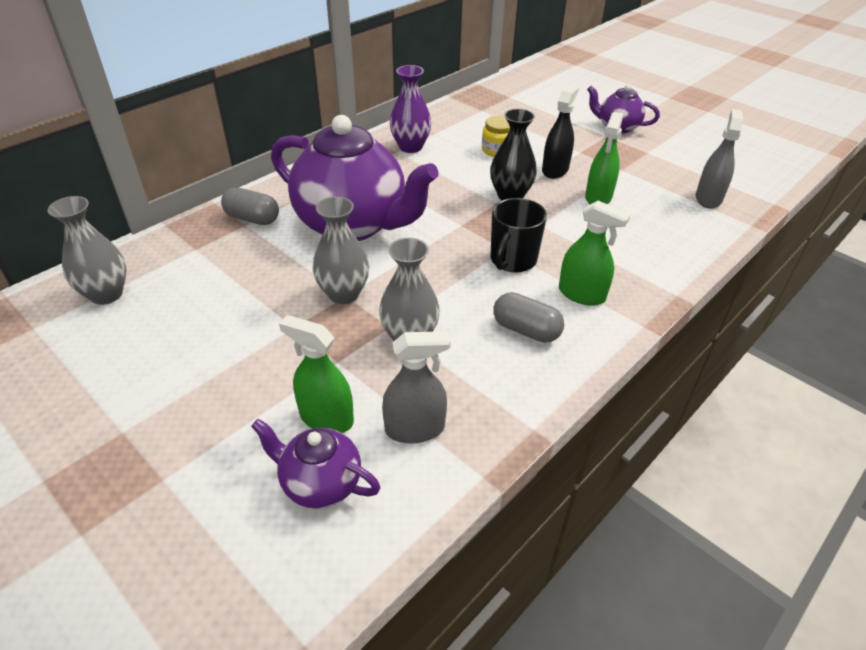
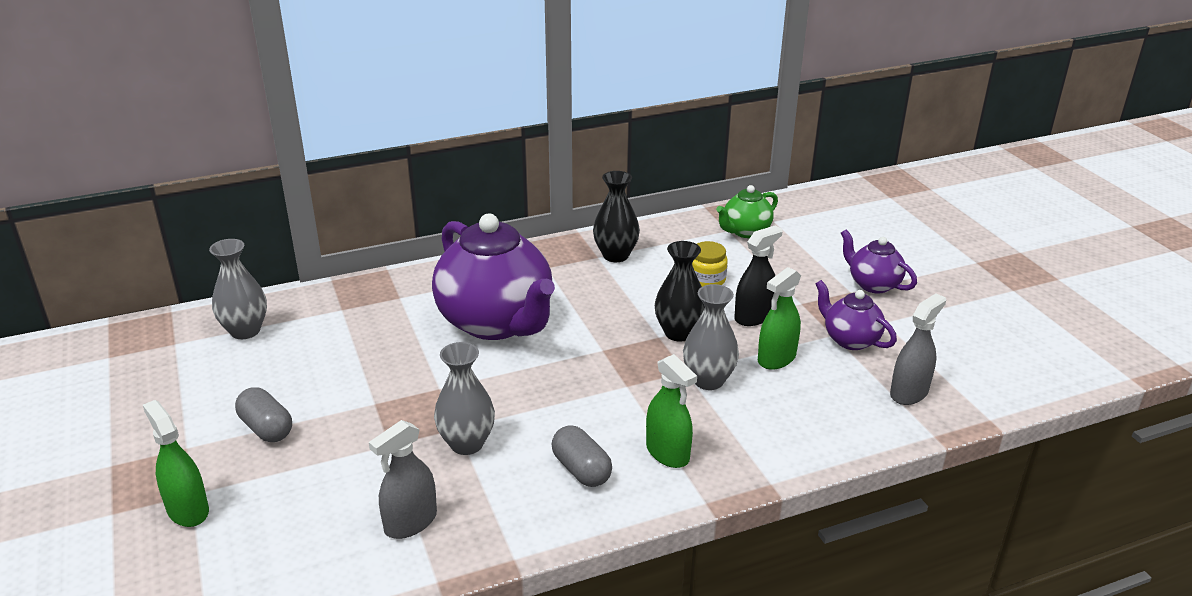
camera: 25 degrees right, 10 degrees down
grey capsule [221,187,279,225] -> grey capsule moved to [235,387,292,442]
purple teapot [251,419,380,509] -> purple teapot moved to [815,280,897,350]
green spray bottle [279,315,354,433] -> green spray bottle moved to [143,400,209,527]
grey vase [313,197,369,304] -> grey vase moved to [683,284,739,390]
grey spray bottle [382,331,451,444] -> grey spray bottle turned 120 degrees clockwise [369,420,437,539]
purple vase [390,65,432,153] -> black vase [593,171,640,262]
black mug [491,198,547,273] -> none
none -> green teapot [716,185,778,238]

